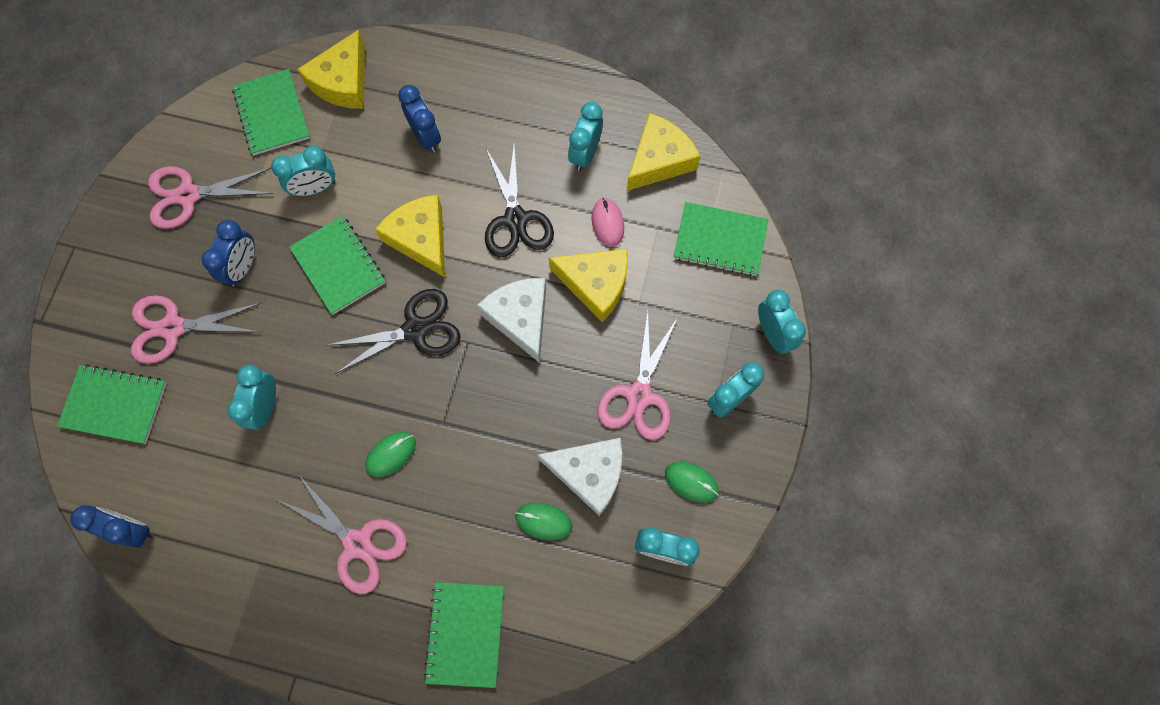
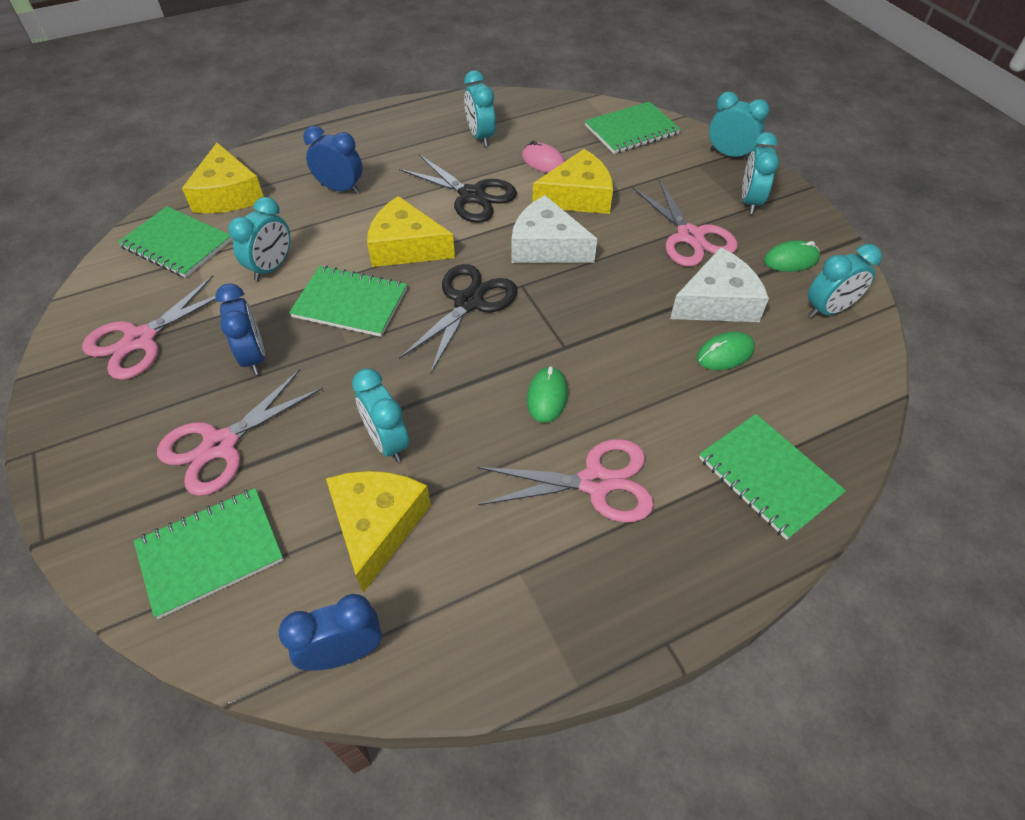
camera: 40 degrees left, 20 degrees down
yellow cheese [627,113,700,191] -> yellow cheese moved to [326,471,431,593]

